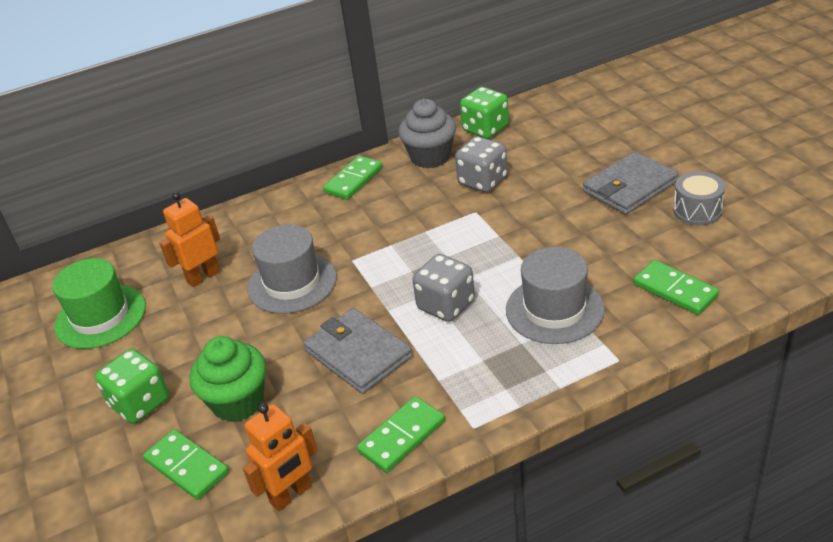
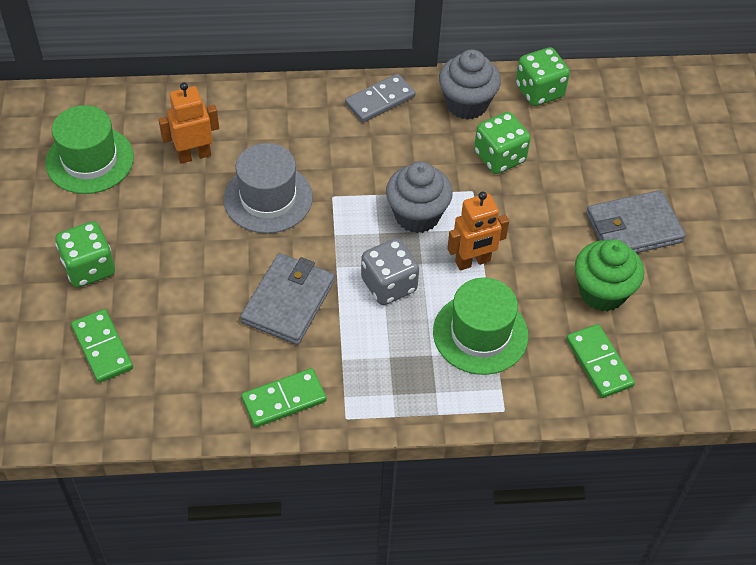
camera: 15 degrees right, 15 degrees up
green cupcake [190,336,266,422] -> green cupcake moved to [575,239,644,312]
orange robot [243,403,317,511] -> orange robot moved to [447,192,509,270]
grey wallet [304,308,413,394] -> grey wallet turned 45 degrees clockwise [240,253,335,345]
green domino [323,155,383,200] -> grey domino [345,73,416,123]
grey dice [455,136,508,193] -> green dice [474,112,531,174]
grey hat [506,247,605,344] -> green hat [433,277,528,375]
grey drum [673,171,725,225] -> none
none -> grey cupcake [386,162,453,233]

